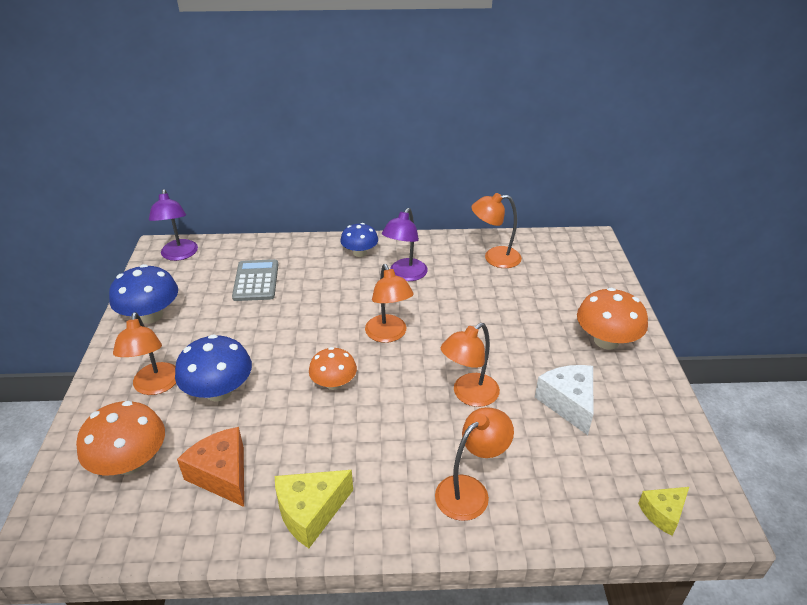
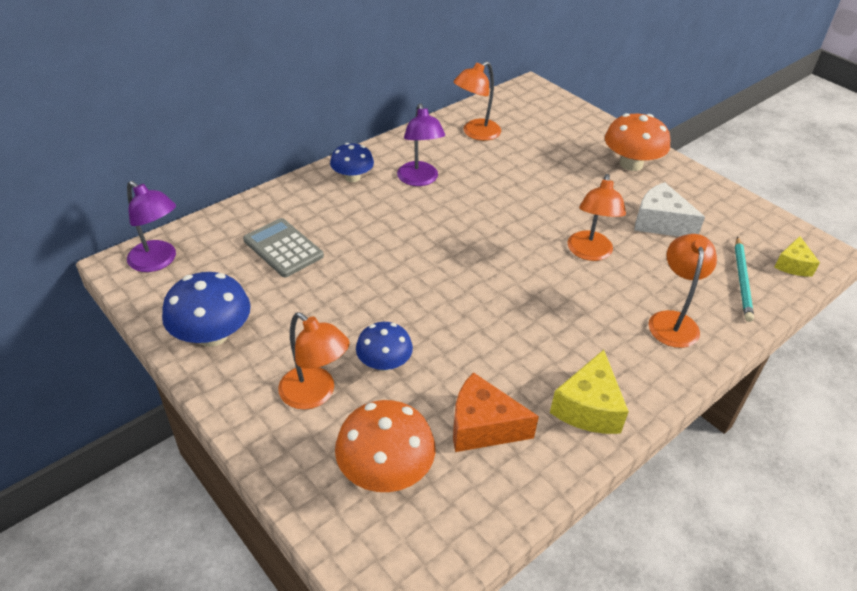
camera: 40 degrees left, 5 degrees up
blue mushroom [175,334,252,402] -> blue mushroom [356,322,413,371], size x0.65
orange mushroom [309,347,357,390] -> none
orange lamp [365,264,414,343] -> none
none -> turquoise pencil [735,237,754,322]

